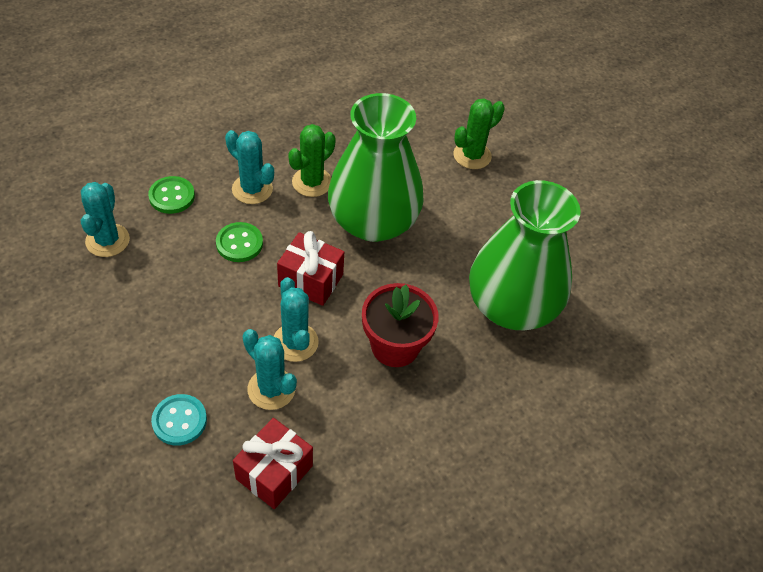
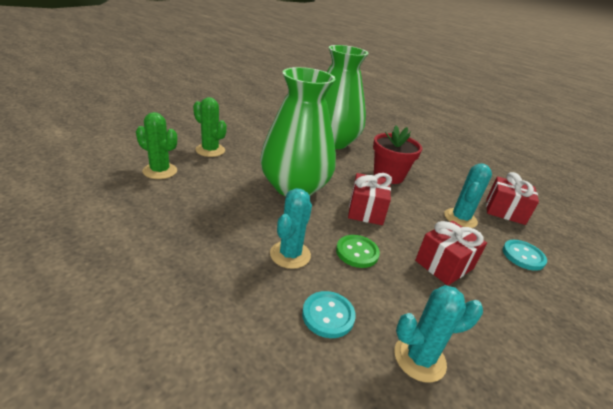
camera: 105 degrees left, 20 degrees down
green button [148,176,195,214] -> turquoise button [302,291,356,338]
turquoise cactus [273,277,319,362] -> none
green cactus [288,124,336,197] -> green cactus moved to [136,112,177,179]
none -> red gift [415,221,487,286]

